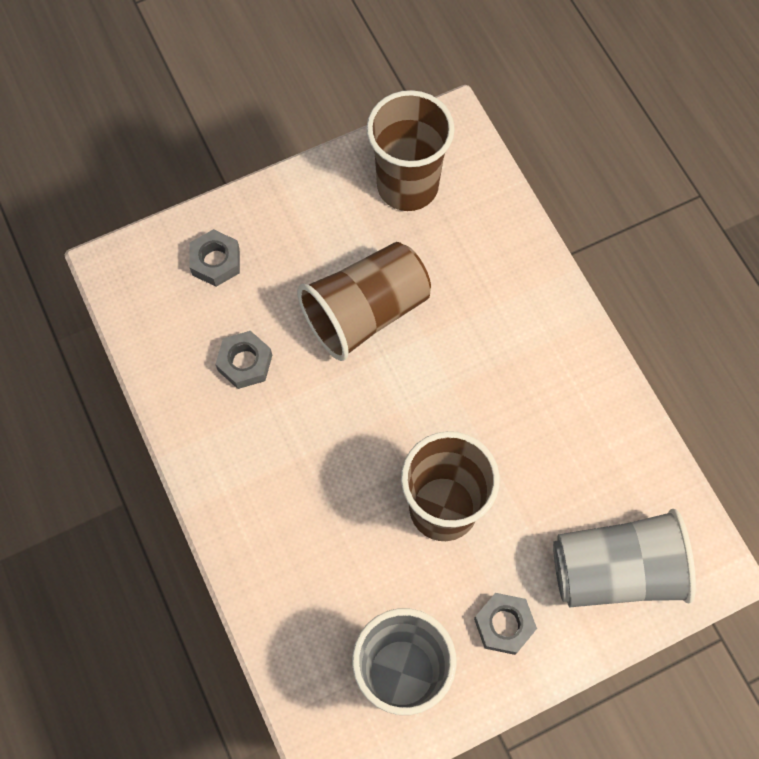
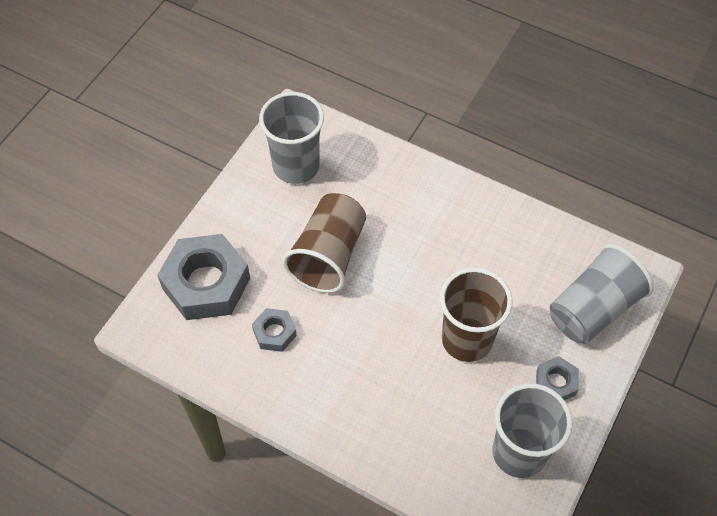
camera: 35 degrees left, 10 degrees down
grey nut [189,229,240,287] -> grey nut [157,234,250,320], size x2.05
brown cup [367,90,455,211] -> grey cup [259,92,324,184]

